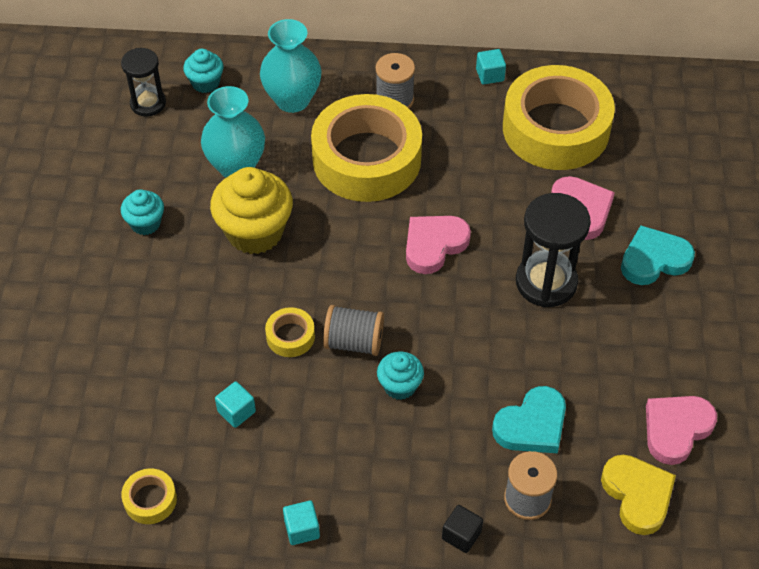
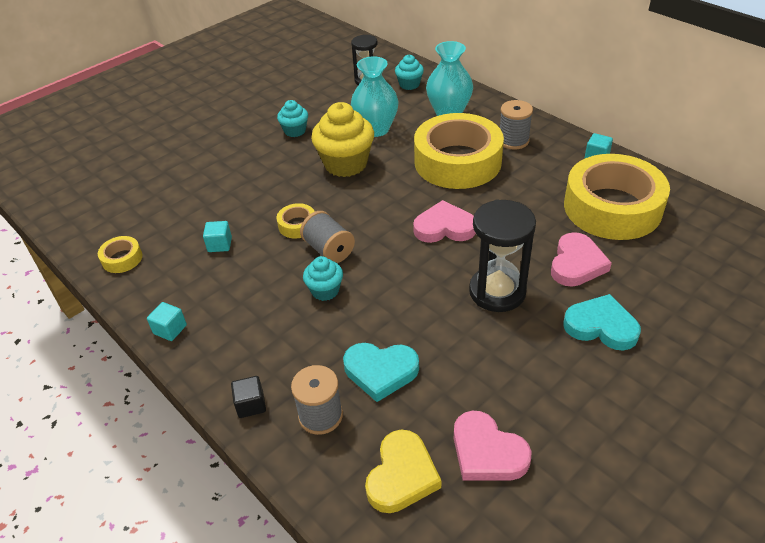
camera: 45 degrees right, 10 degrees down
pink heart [646,396,717,465] -> pink heart turned 135 degrees counterclockwise [454,411,531,481]

